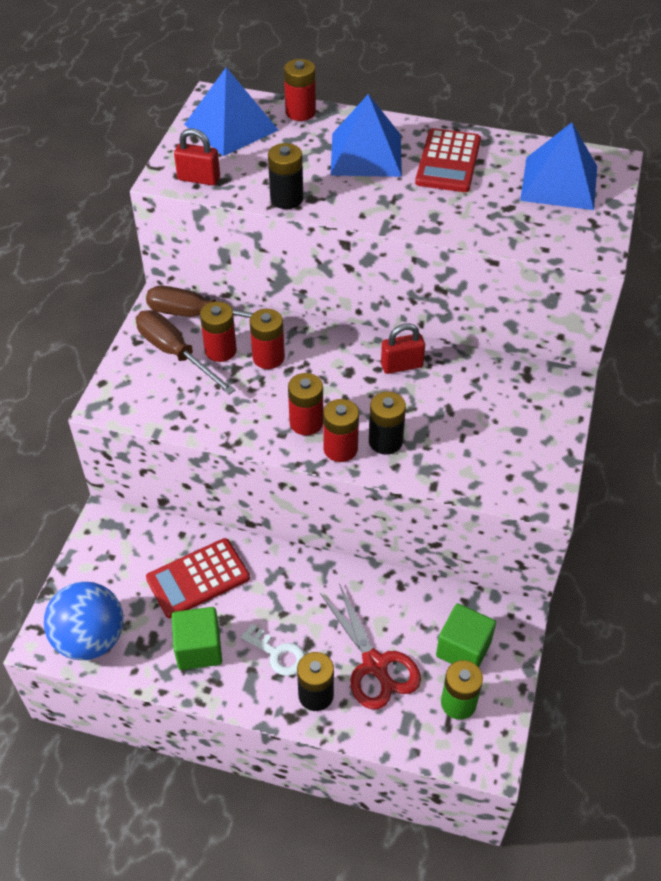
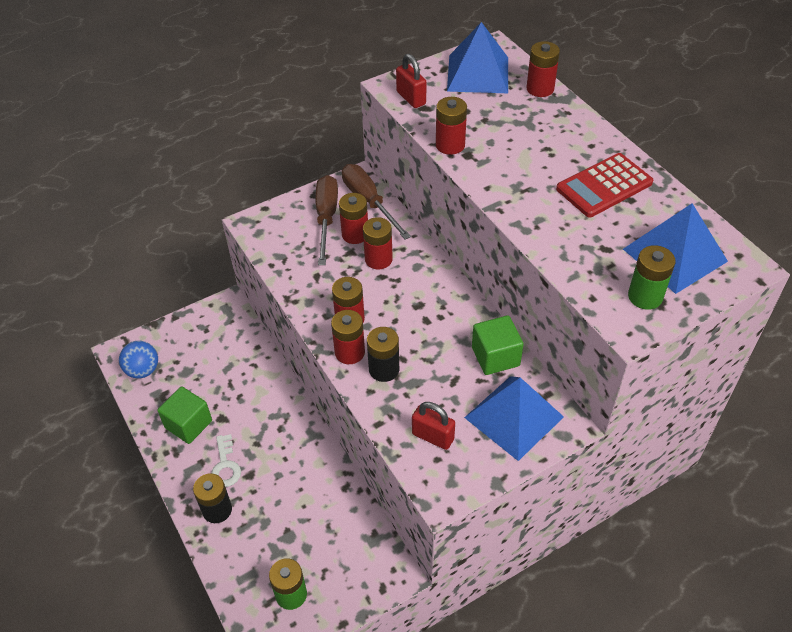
camera: 45 degrees right, 0 degrees up
blue ball [44,582,124,660] -> blue ball [119,341,158,379], size x0.64
red calculator [146,538,250,618] -> none
black battery [268,143,303,209] -> red battery [436,97,467,155]
red scissors [320,583,421,710] -> none
blue pyramid [331,94,402,177] -> blue pyramid moved to [464,376,564,461]
red padlock [381,323,425,374] -> red padlock moved to [412,402,455,450]
green cube [436,603,496,667] -> green cube moved to [472,315,524,375]
none -> green battery [628,245,676,310]

